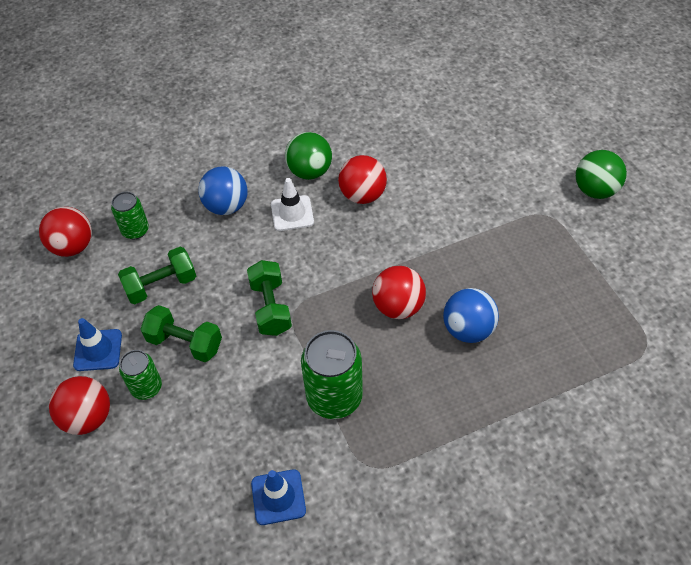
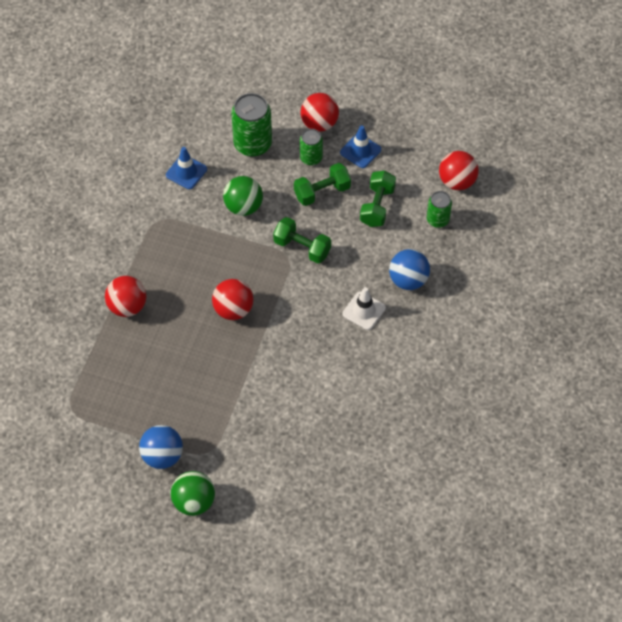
camera: 130 degrees right, 5 degrees up
green ball [285,132,332,180] -> green ball moved to [223,176,263,216]
green can [301,330,363,419] -> green can moved to [231,93,272,157]
red ball [338,155,387,204] -> red ball moved to [105,276,146,317]
blue ball [443,288,499,343] -> blue ball moved to [139,425,183,469]

